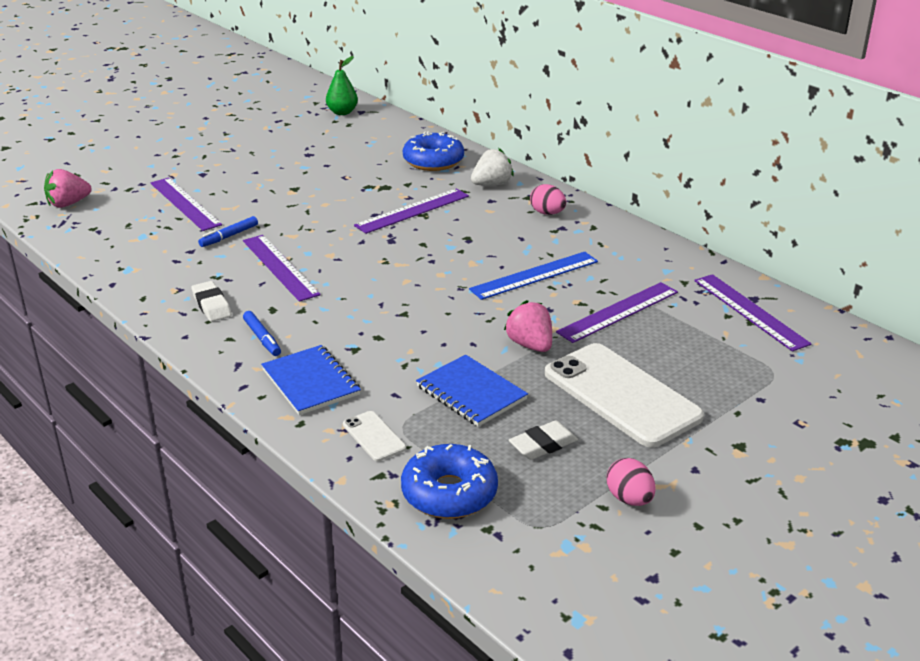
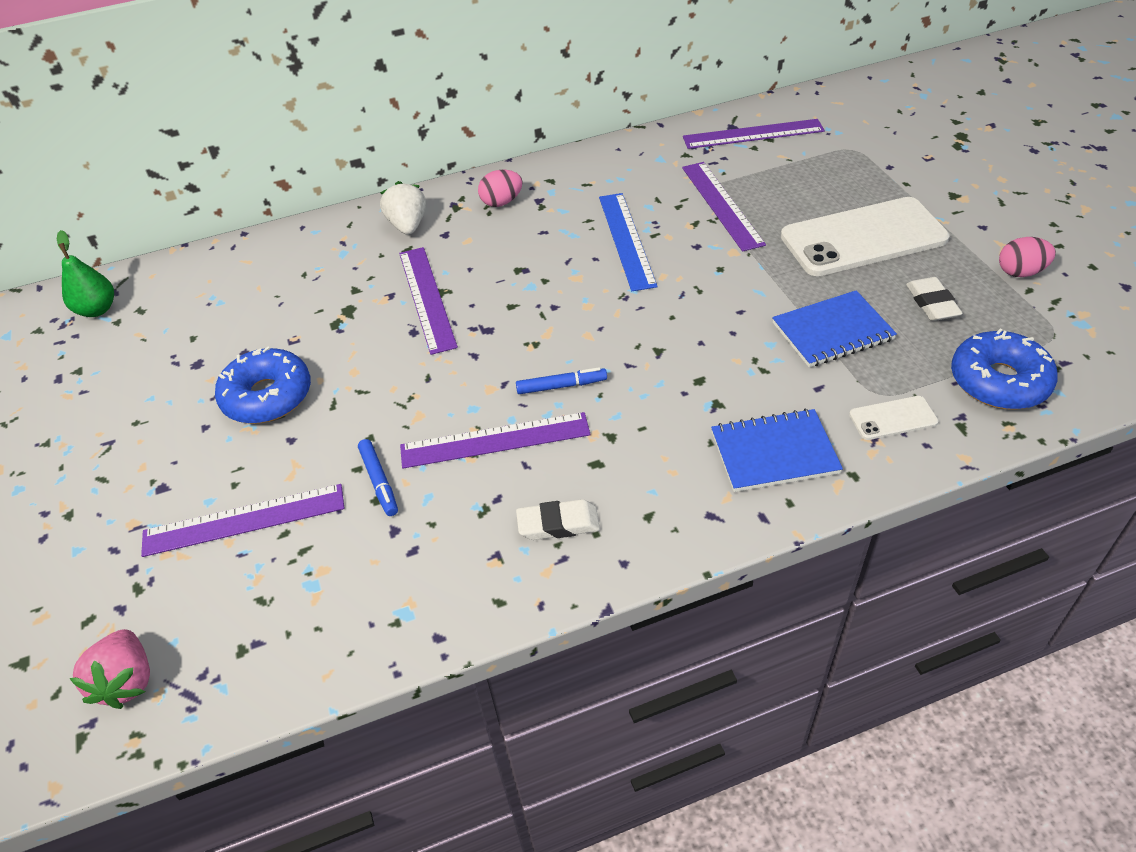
camera: 65 degrees left, 15 degrees up
blue marker [243,311,281,356] -> blue marker moved to [516,367,607,394]
blue donut [403,132,464,171] -> blue donut moved to [215,347,311,424]
pink strawberry [504,300,552,352] -> none

